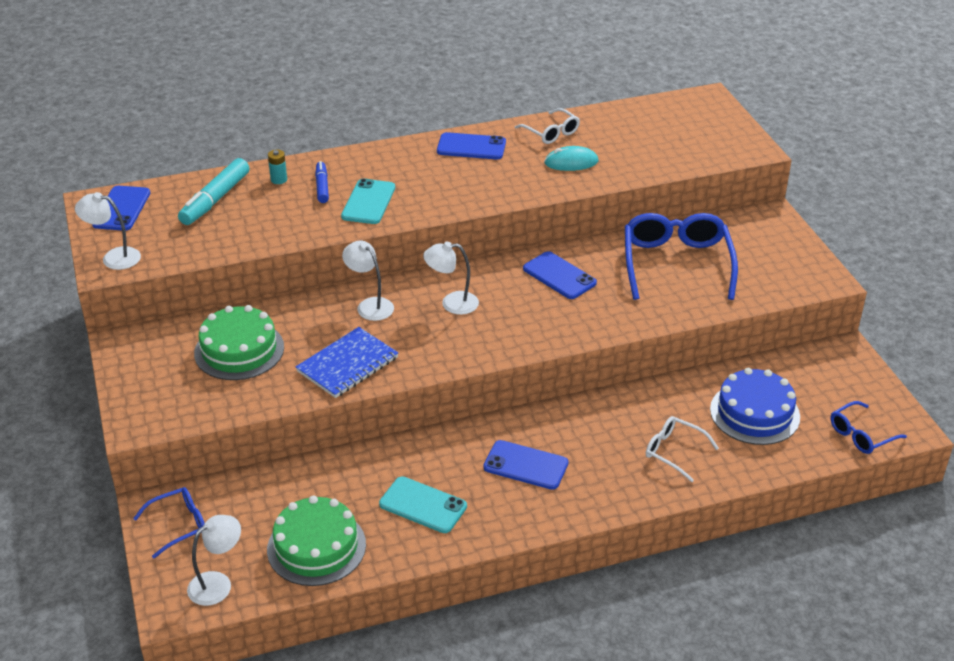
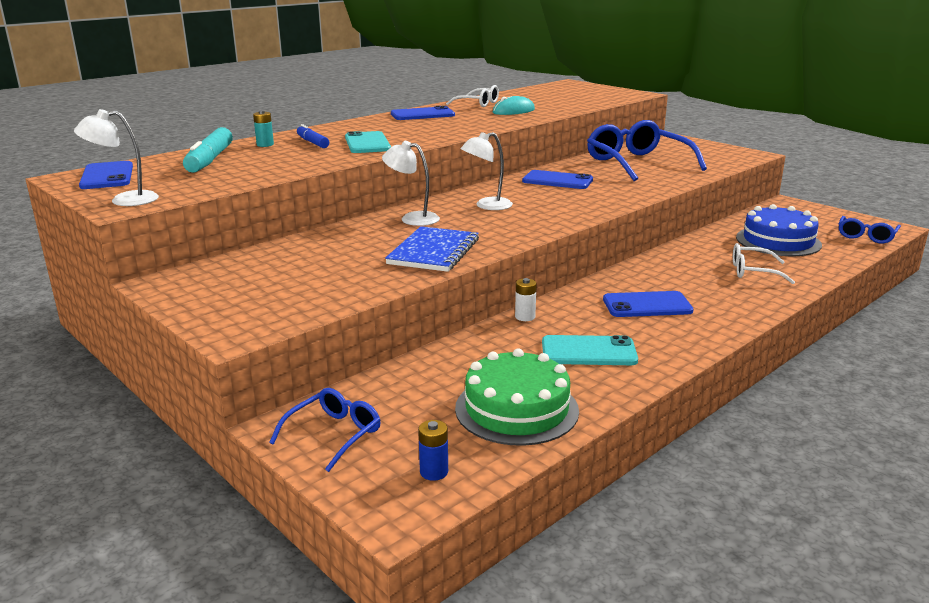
camera: 25 degrees left, 15 degrees down
white lamp [187,515,241,606] -> blue battery [418,420,448,481]
green cake [194,305,284,380] -> none
none -> white battery [515,278,537,321]

